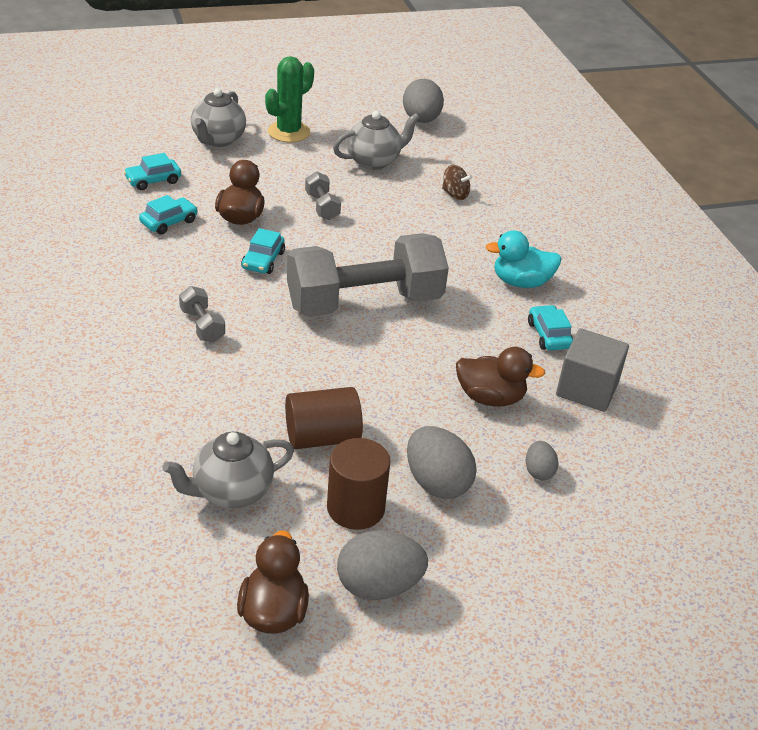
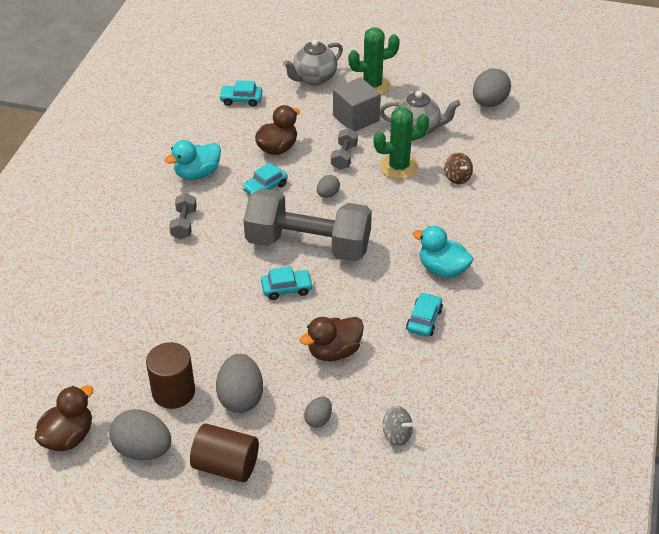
camera: 35 degrees right, 5 degrees up
turquoise car [139,195,198,235] -> turquoise car moved to [261,267,313,300]
grey teapot [162,432,294,508] -> none
brown cylinder [285,387,363,449] -> brown cylinder moved to [190,424,259,482]
brown duck [456,347,545,407] -> brown duck turned 105 degrees clockwise [300,317,364,361]
grey cube [556,328,629,412] -> grey cube moved to [333,77,381,131]
none -> turquoise duck [165,140,221,180]
none -> grey egg [317,175,340,198]
none -> green cactus [373,107,429,179]
none -> grey spinning top [383,406,414,446]

